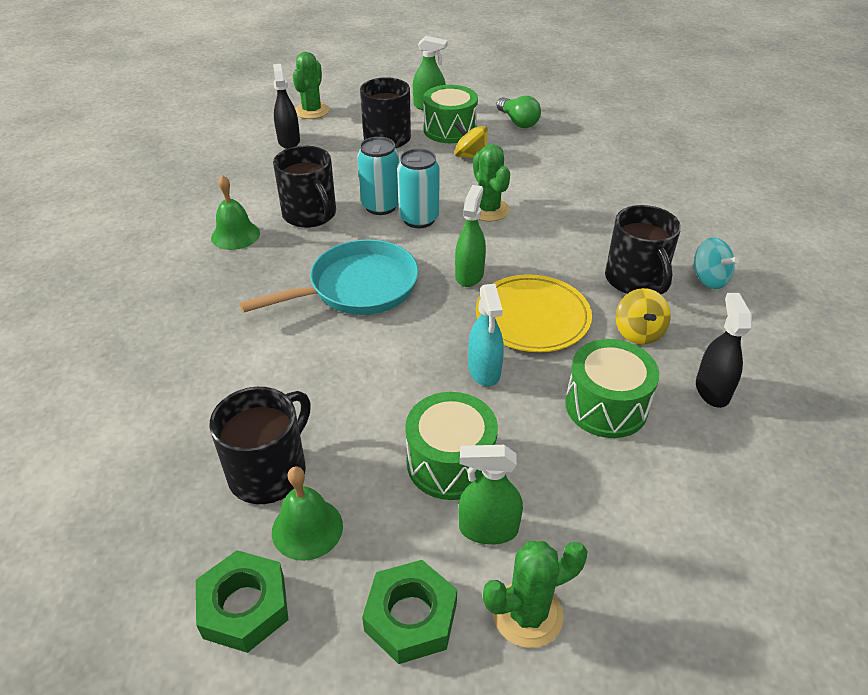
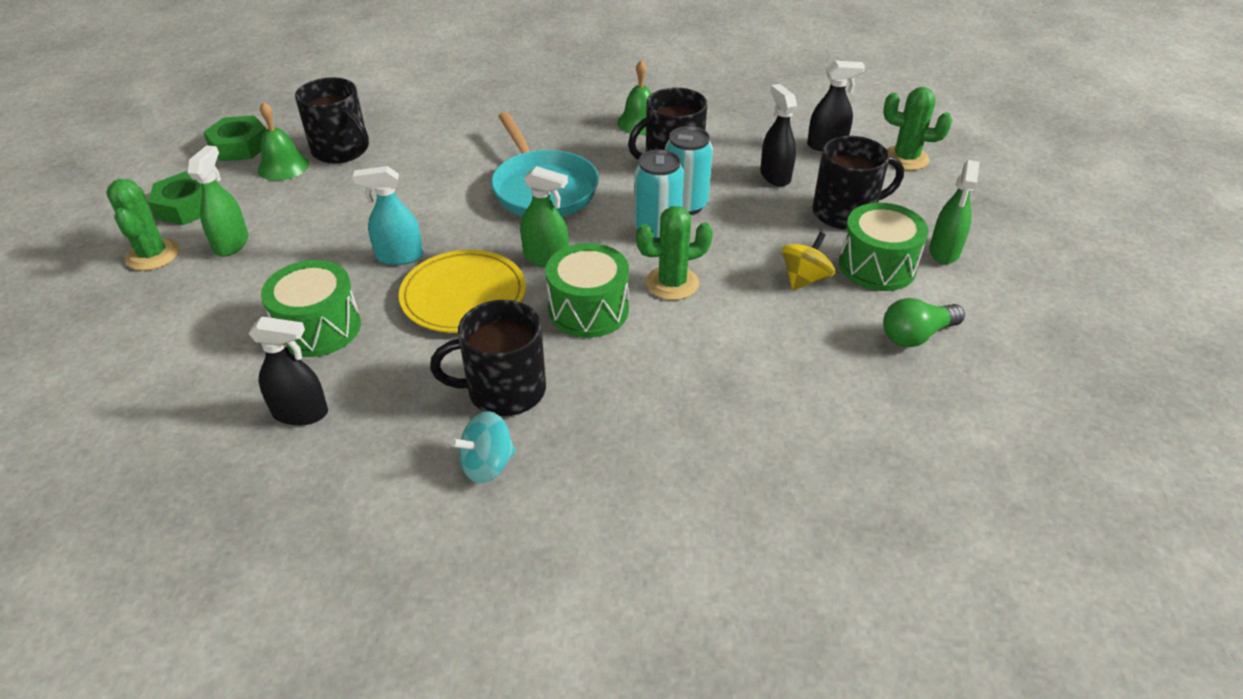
camera: 95 degrees right, 0 degrees up
green drum [405,392,498,500] -> green drum moved to [545,243,629,338]
yellow spinning top [615,288,671,344] -> none
none -> black spray bottle [760,84,797,187]

